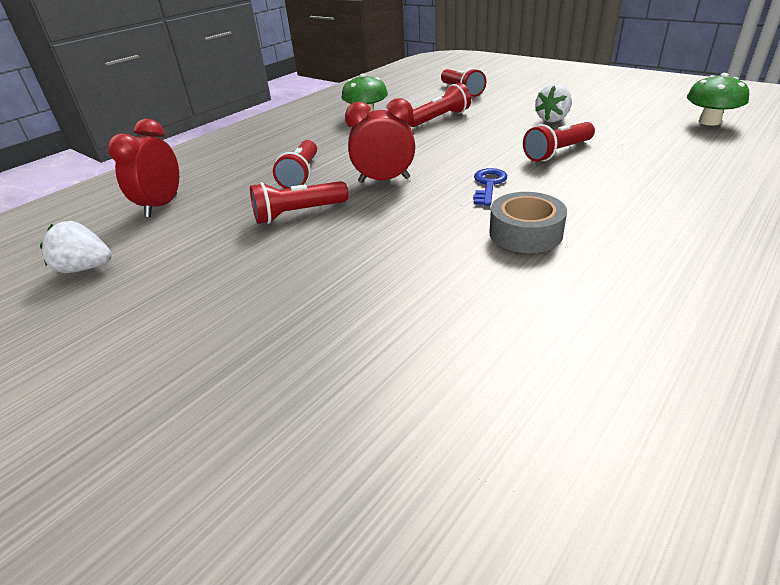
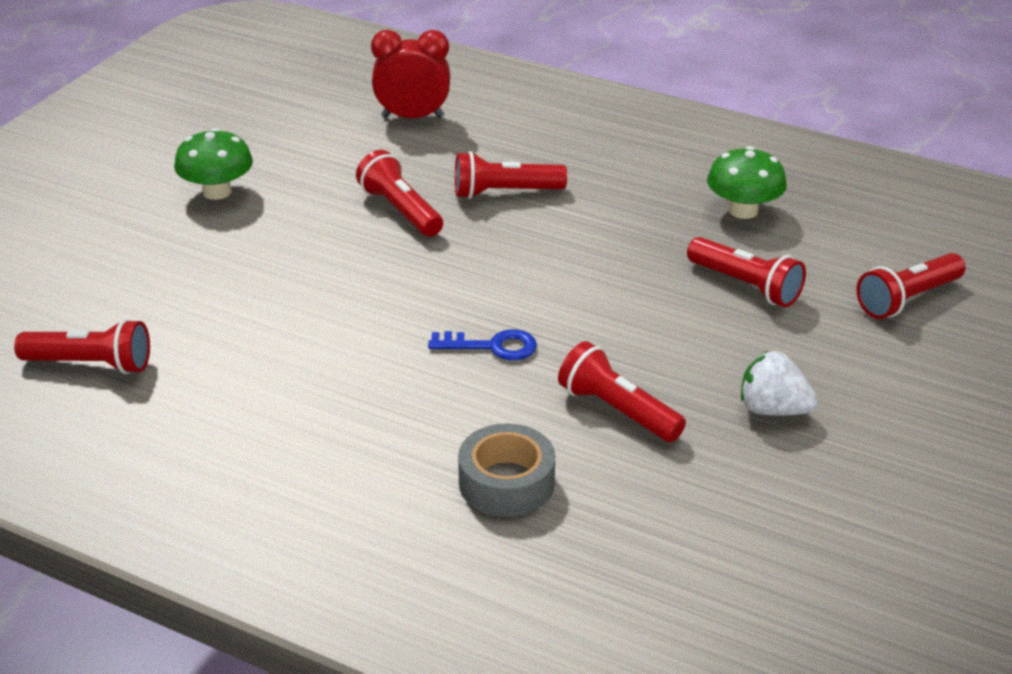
camera: 75 degrees right, 0 degrees up
white strawberry [40,221,112,273] -> none
red clock [345,98,415,183] -> none
grey tape [490,192,567,253] -> grey tape moved to [458,423,555,517]
green mushroom [687,73,749,126] -> green mushroom moved to [174,128,253,200]
none -> red flashlight [14,319,150,374]

